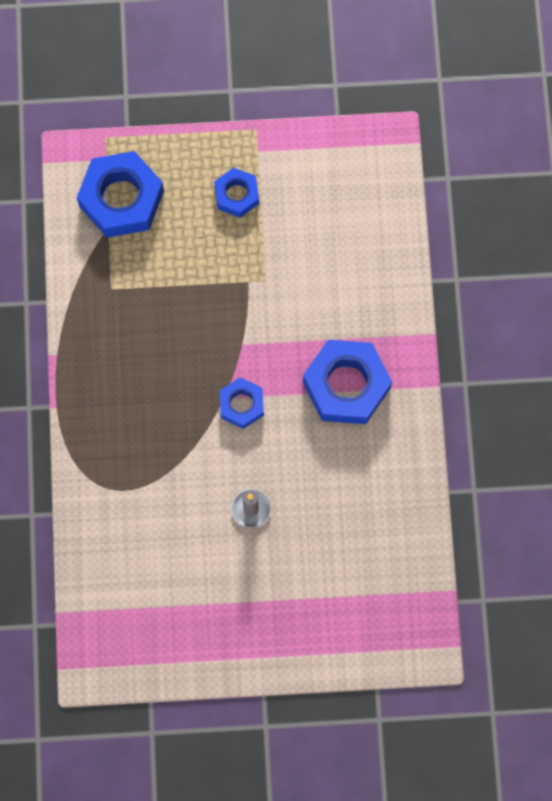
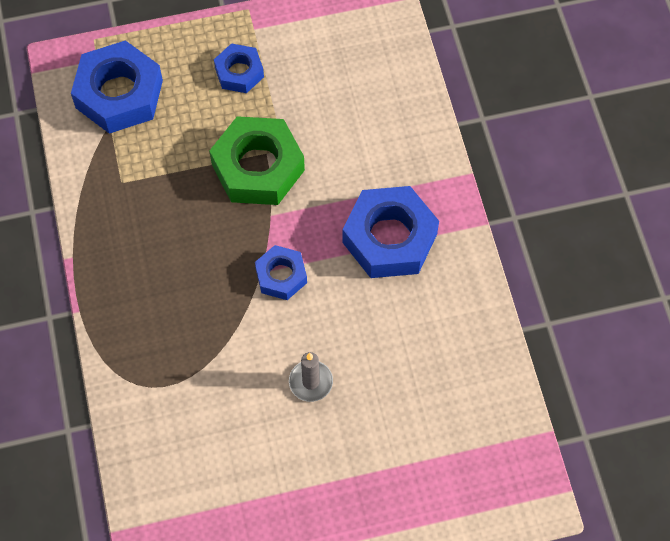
camera: 10 degrees left, 10 degrees down
none -> green nut [209,116,305,205]

